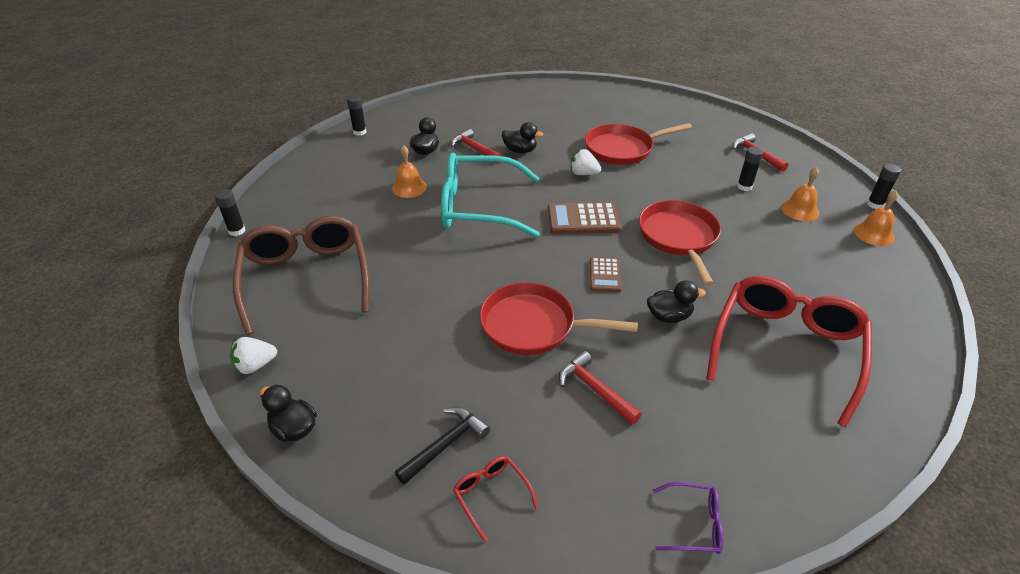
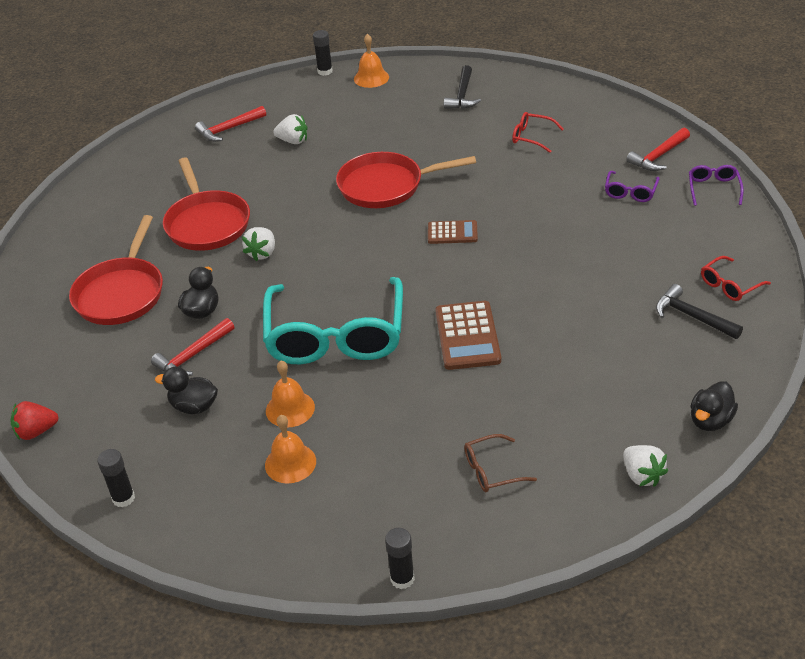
camera: 90 degrees left, 0 degrees up
brown glasses [233,216,369,335] -> brown glasses [464,434,537,492], size x0.41
red pan [479,282,638,355] -> red pan moved to [69,215,163,325]
brown calculator [548,202,622,234] -> brown calculator moved to [435,301,501,370]
red hammer [559,351,642,425] -> red hammer moved to [626,128,690,171]
black duck [647,280,706,323] -> none
red glasses [706,276,872,427] -> red glasses [512,112,563,153], size x0.41
black glue stick [737,147,763,191] -> white strawberry [273,114,308,144]
orange bell [781,167,819,221] -> orange bell moved to [265,415,316,484]
none -> red strawberry [10,401,59,440]
none -> black hammer [444,65,481,109]
none -> purple glasses [605,171,660,202]

